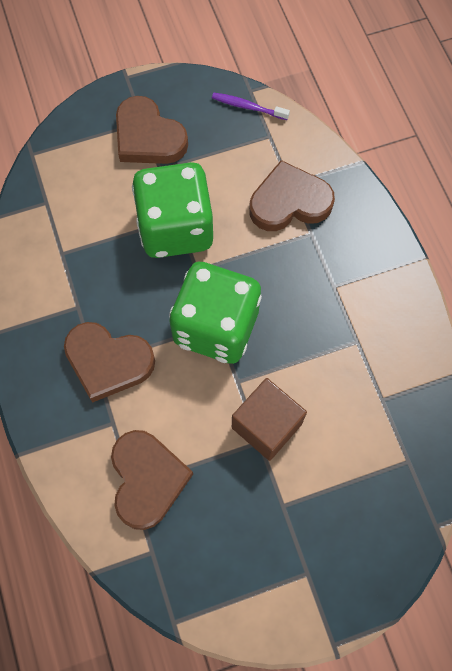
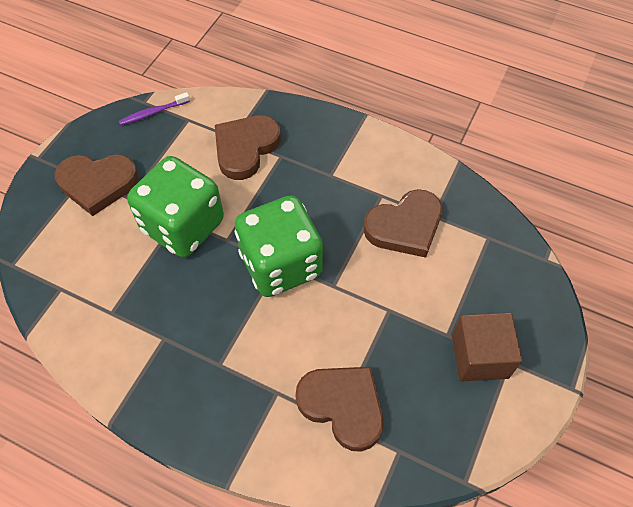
camera: 45 degrees left, 10 degrees down
brown heart [64,322,155,403] -> brown heart moved to [364,189,442,258]
brown cube [232,378,307,461] -> brown cube moved to [452,313,522,382]

